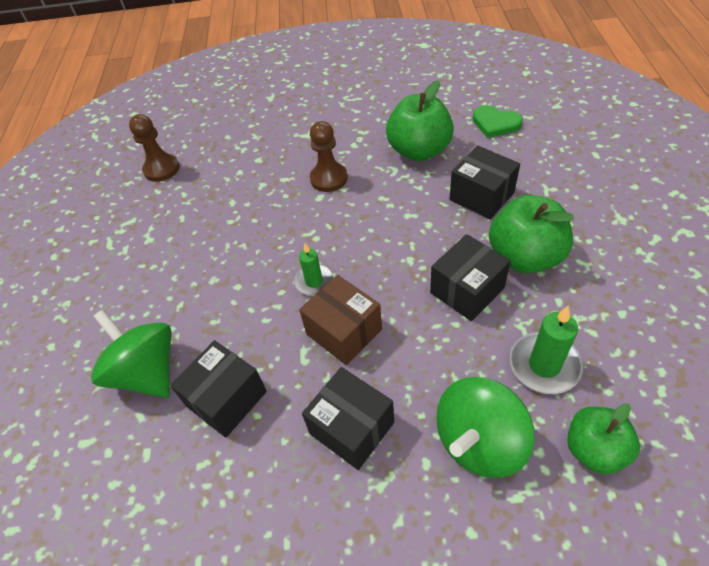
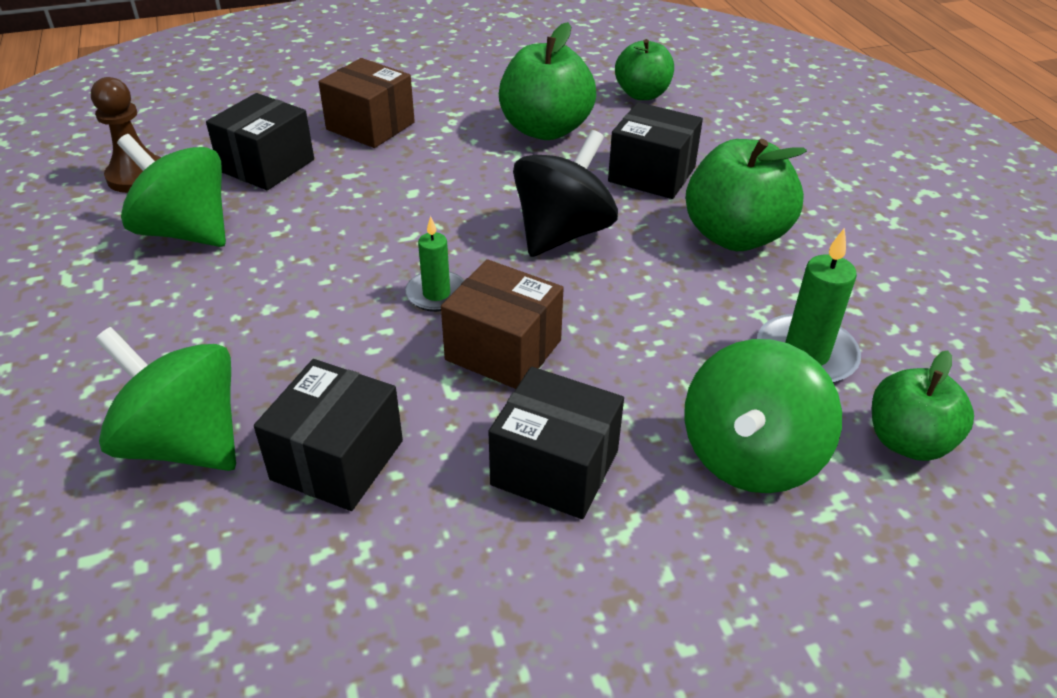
camera: 20 degrees left, 10 degrees down
brown pawn [310,121,348,192] -> none
black box [430,234,511,321] -> black box moved to [206,93,314,190]
green heart [473,105,523,138] -> green apple [615,39,674,100]
none -> green spinning top [117,134,226,247]
none -> brown box [318,58,415,148]
none -> black spinning top [513,130,618,257]

